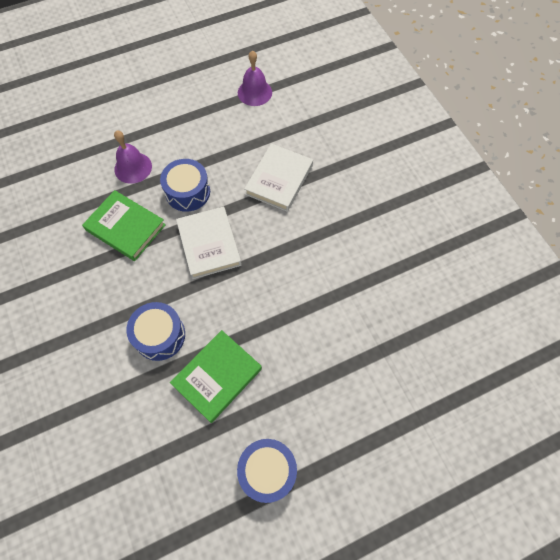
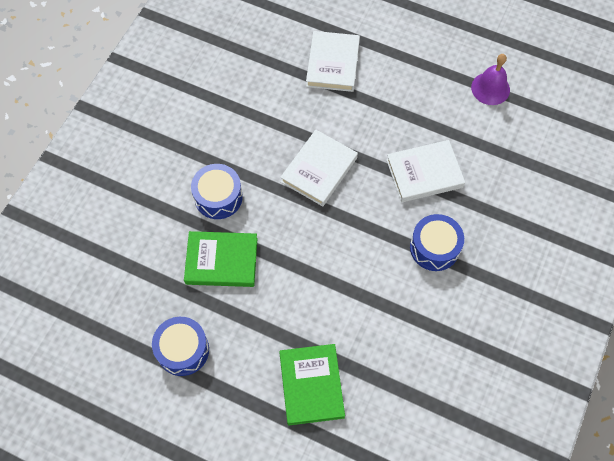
camera: 50 degrees right, 0 degrees up
green book [82,190,166,261] -> green book moved to [279,344,345,426]
purple bell [114,131,152,184] -> white book [306,31,360,92]
blue drum [160,159,210,212] -> blue drum moved to [410,214,464,271]

